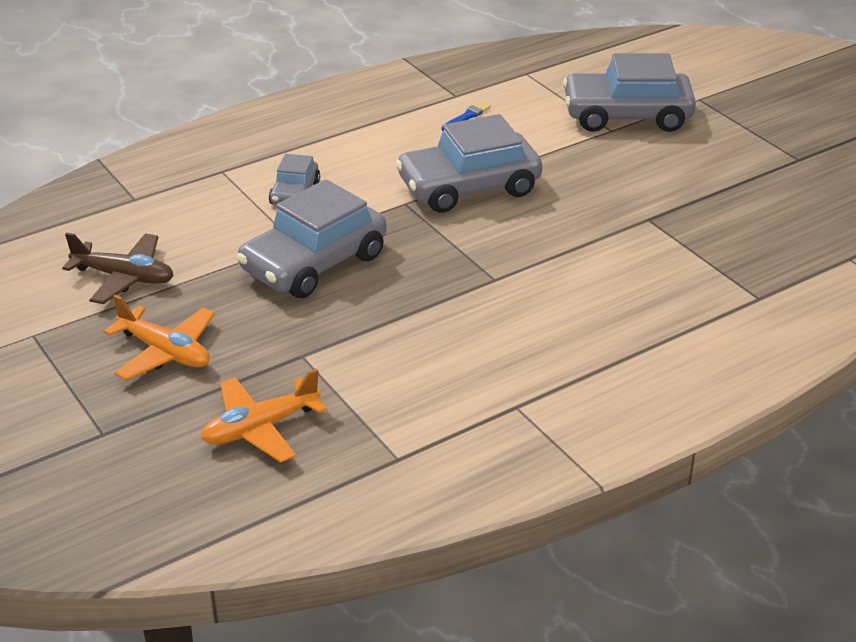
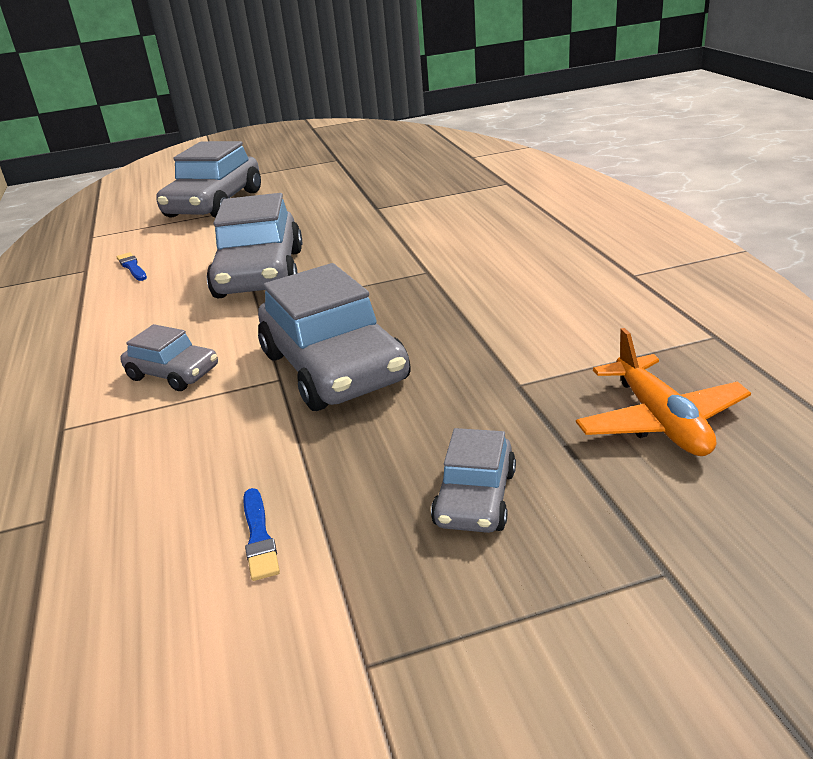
camera: 70 degrees left, 5 degrees down
brown plane [62,232,174,304] -> blue brush [243,488,280,581]
orange plane [103,295,215,380] -> grey car [431,428,516,533]

